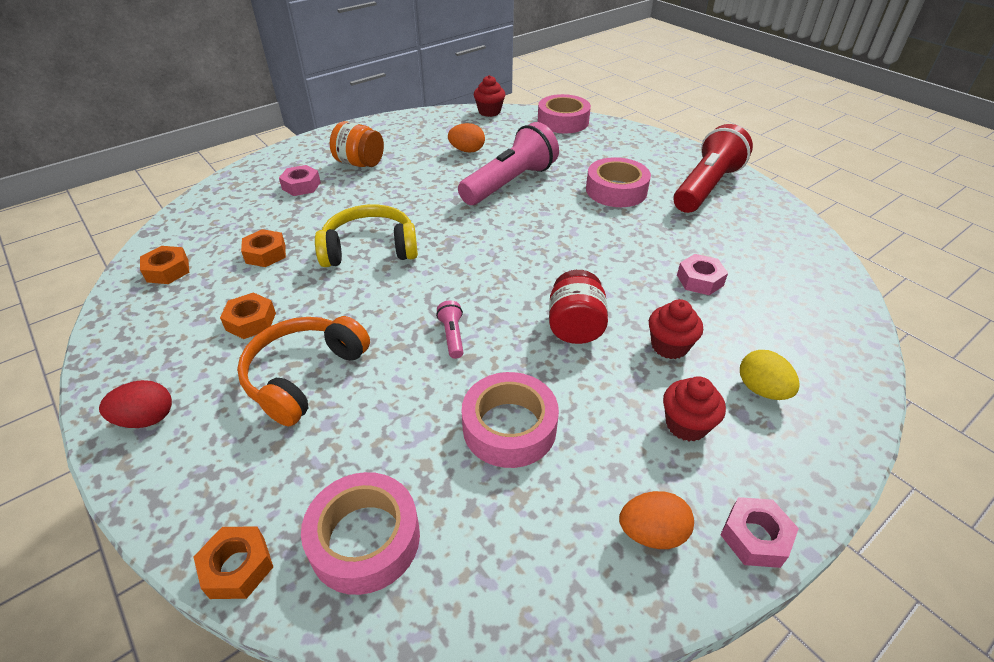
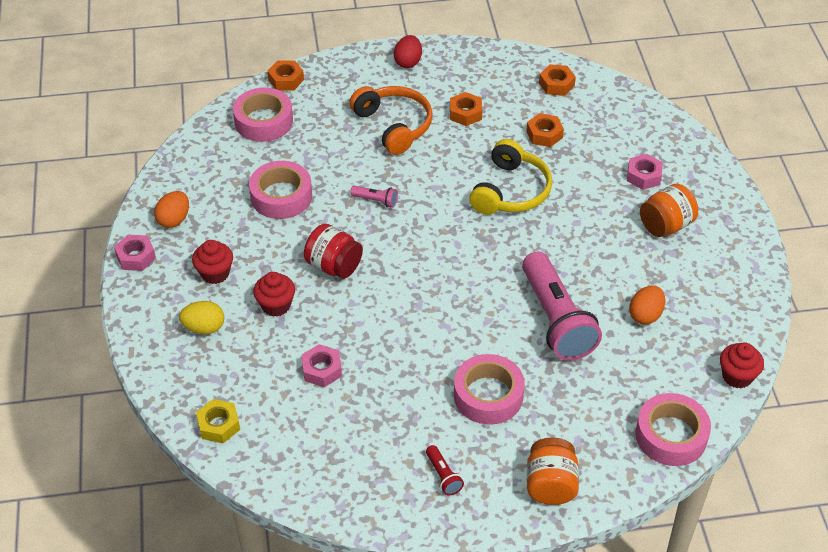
camera: 120 degrees right, 5 degrees up
red flashlight [673,124,753,213] -> red flashlight [426,445,464,495], size x0.41
none -> yellow nut [196,399,240,443]
none -> orange jar [527,437,579,505]

